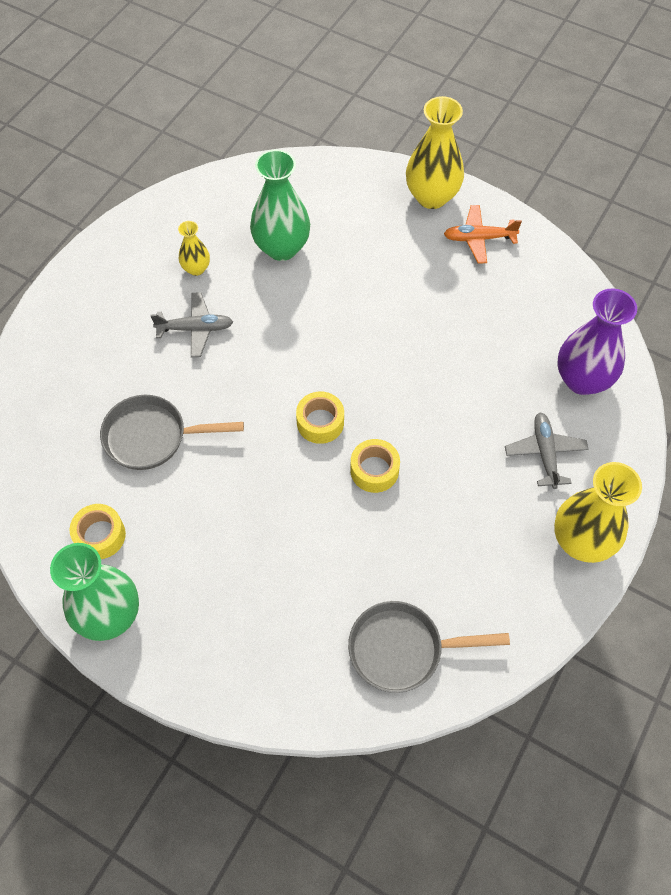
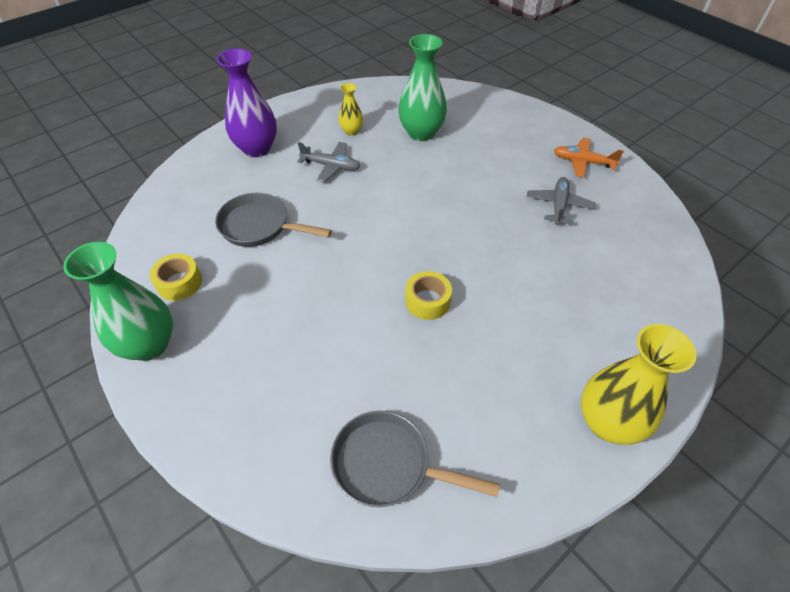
camera: 20 degrees right, 10 degrees down
yellow tape [296,392,344,444] -> none
yellow vase [406,96,464,209] -> none
grey plane [505,413,589,489] -> grey plane moved to [527,177,595,225]
purple vase [557,288,637,395] -> purple vase moved to [216,48,277,157]

